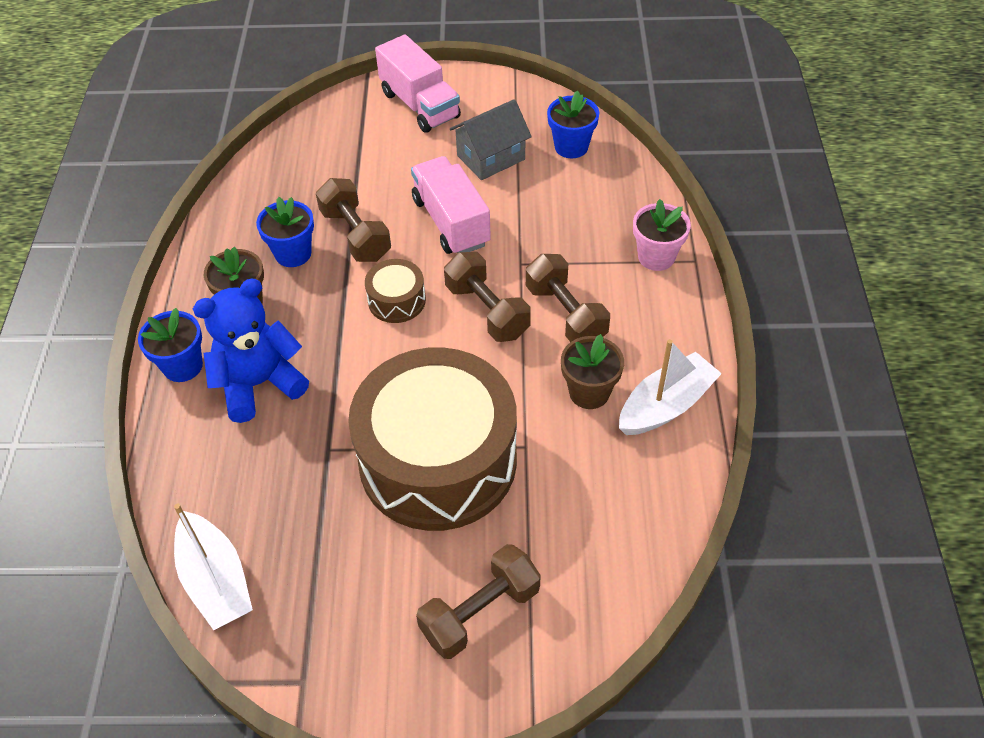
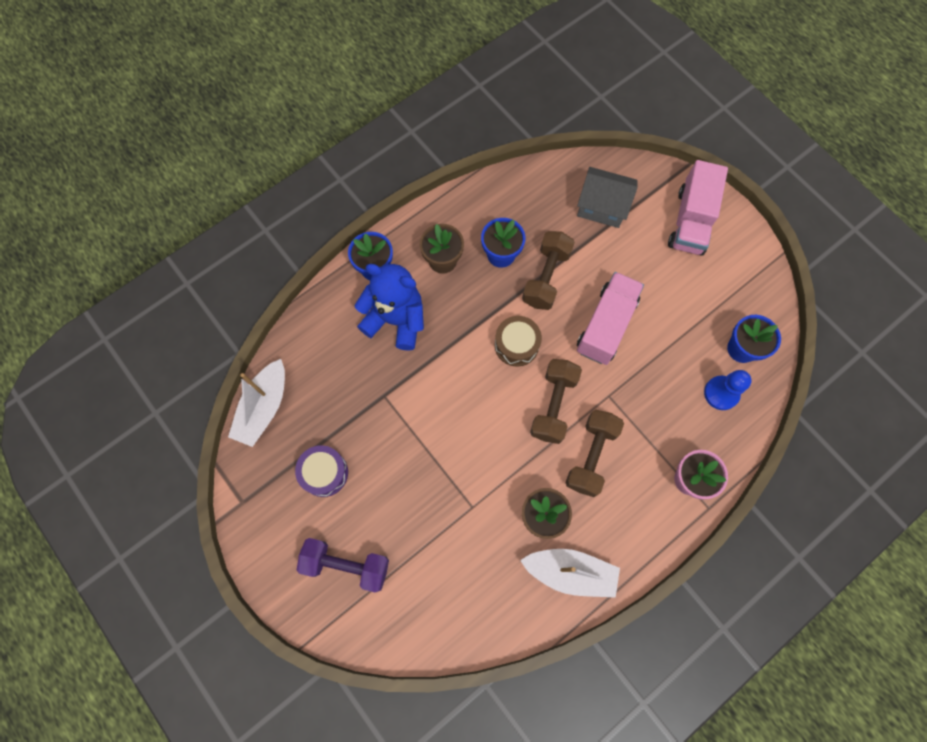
camera: 50 degrees right, 20 degrees up
brown drum [348,347,517,531] -> none
brown dumbbell [416,544,541,659] -> purple dumbbell [297,538,389,592]
grey house [450,99,532,180] -> grey house moved to [577,167,638,228]
none -> purple drum [295,445,348,497]
none -> blue pawn [704,370,752,410]

